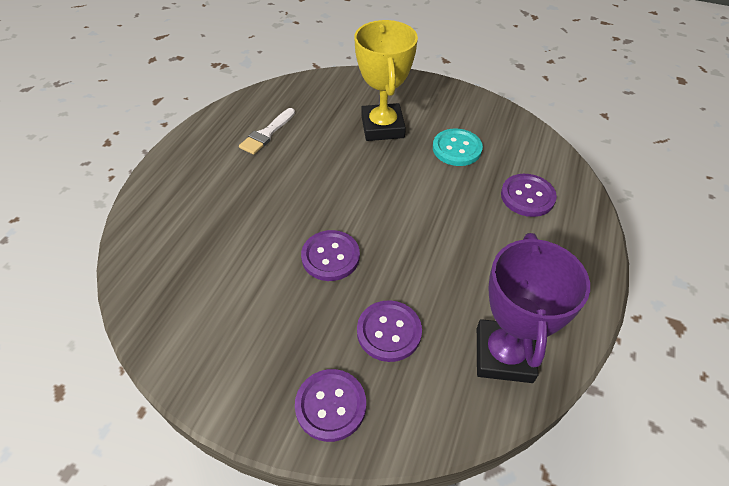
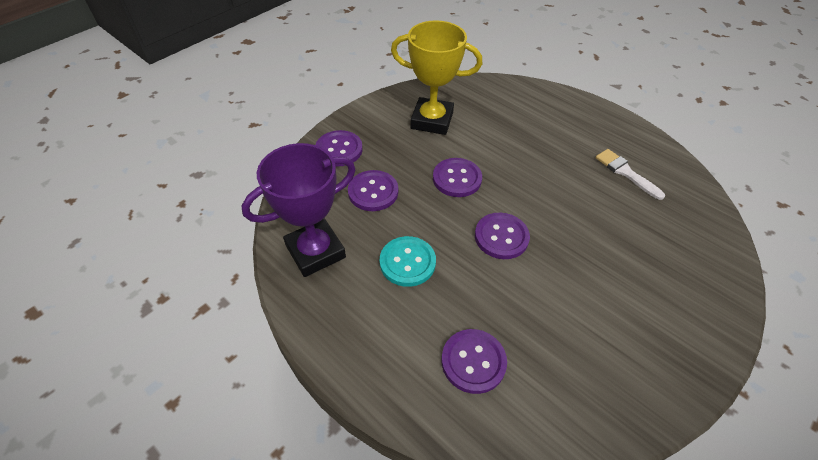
camera: 110 degrees right, 0 degrees up
yellow trophy [354,20,418,141] -> yellow trophy moved to [391,20,482,135]
turquoise button [433,128,483,166] -> turquoise button moved to [380,236,436,287]
purple trophy [477,233,590,383] -> purple trophy turned 60 degrees counterclockwise [241,143,356,277]
none -> purple button [475,213,530,259]

